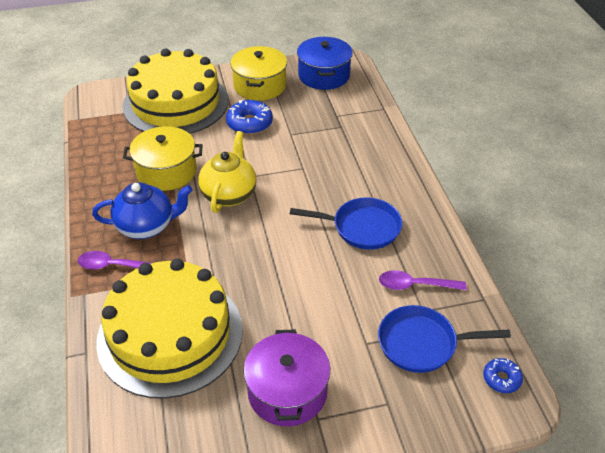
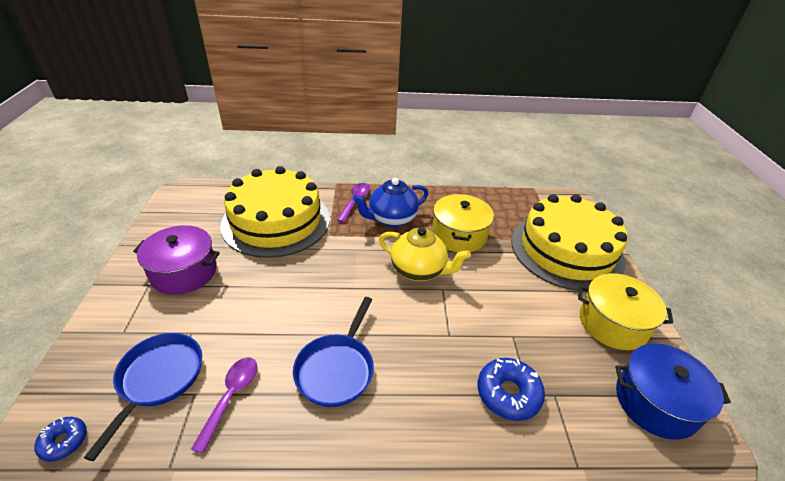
camera: 100 degrees right, 5 degrees down
blue teapot [92,183,193,239] -> blue teapot turned 60 degrees clockwise [353,178,428,227]
blue donut [226,100,273,135] -> blue donut moved to [478,358,545,421]

